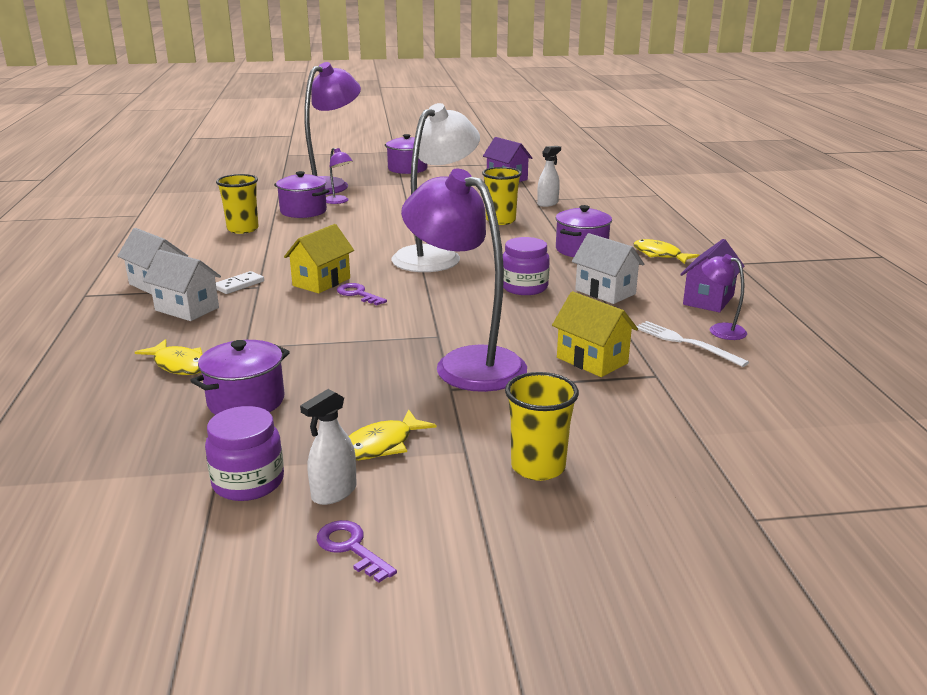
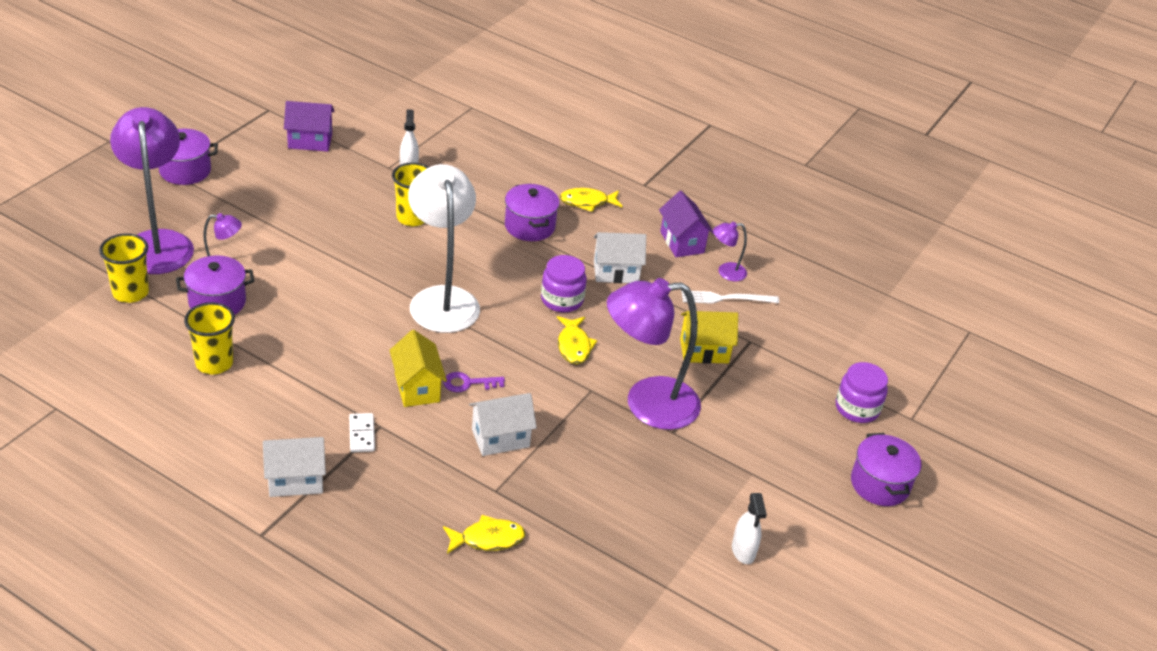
camera: 55 degrees left, 15 degrees up
white house [143,250,221,321] -> white house moved to [469,393,537,456]
purple pot [190,340,290,415] -> purple pot moved to [851,433,921,506]
purple jar [205,406,284,501] -> purple jar moved to [836,362,888,423]
purple key [317,520,397,583] -> none
yellow fish [349,410,437,460] -> yellow fish moved to [557,316,597,364]
yellow cup [505,372,579,481] -> yellow cup moved to [99,233,149,303]

